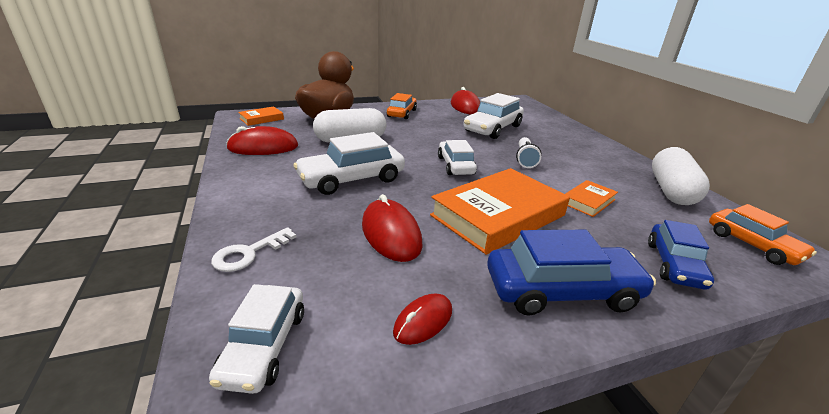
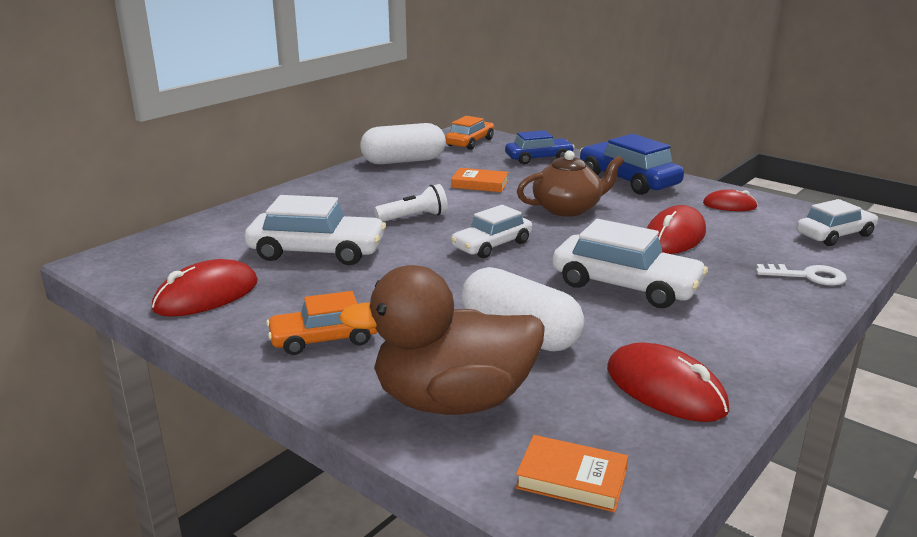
camera: 120 degrees left, 5 degrees down
orange book [430,168,570,255] -> brown teapot [517,150,624,217]

